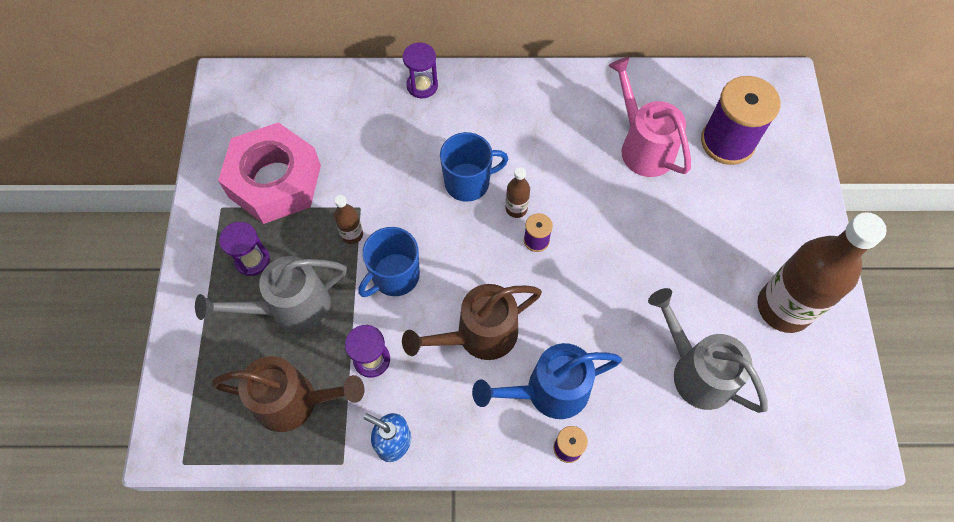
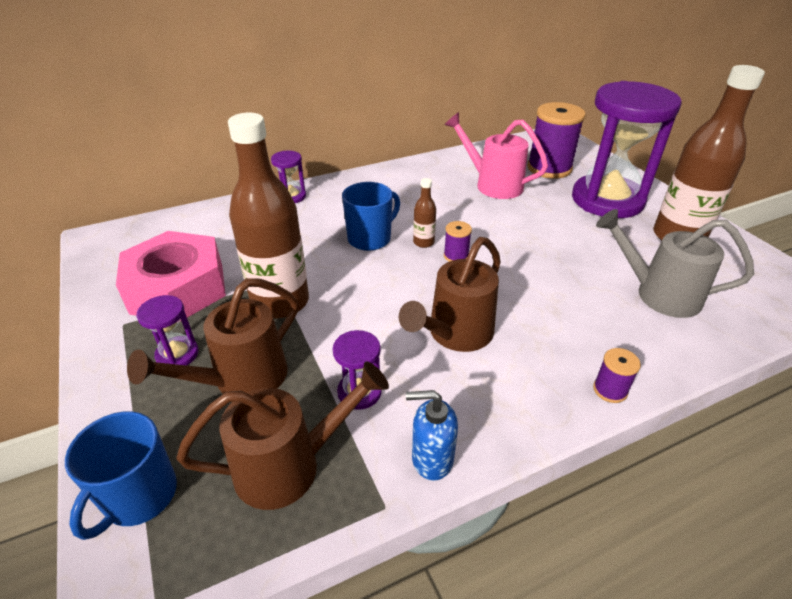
camera: 25 degrees left, 25 degrees down
grey watering can [195,256,347,332] -> brown watering can [127,278,298,394]
brown bottle [334,195,363,244] -> brown bottle [228,113,309,319], size x2.37
blue mug [358,227,420,297] -> blue mug moved to [65,411,177,540]
blue watering can [472,343,622,419] -> none
none -> purple hourglass [572,81,682,218]

